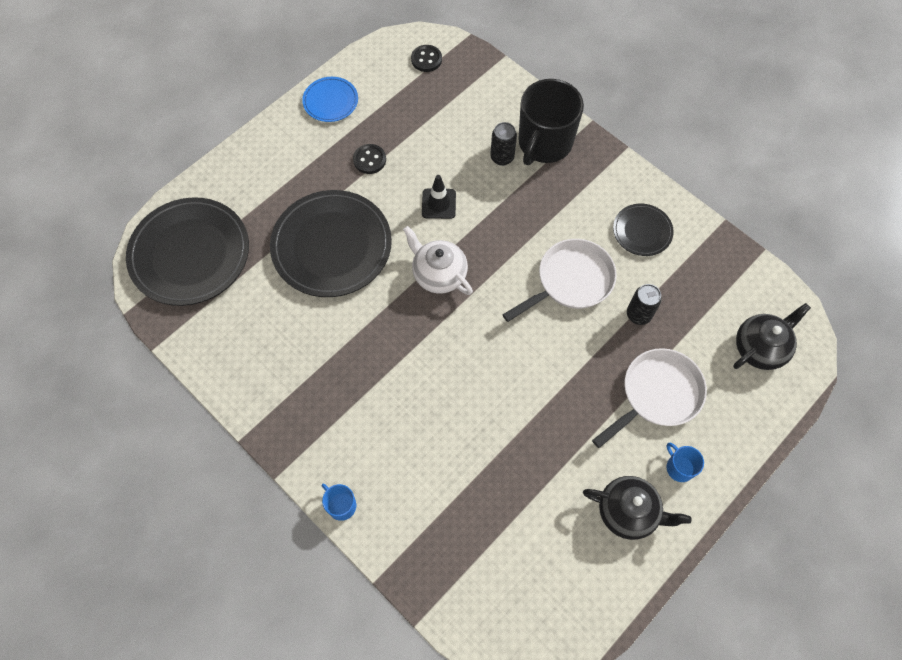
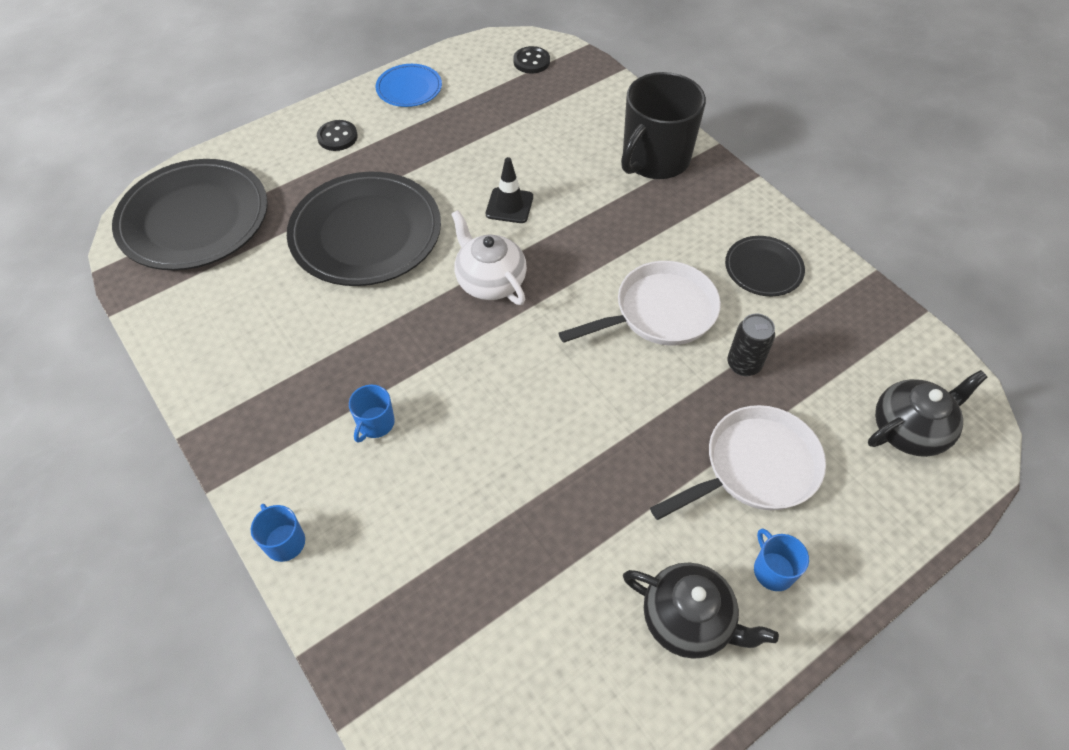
camera: 10 degrees right, 10 degrees down
black button [353,144,386,174] -> black button moved to [317,120,358,151]
black can [490,122,517,166] -> none
none -> blue mug [349,385,395,443]

